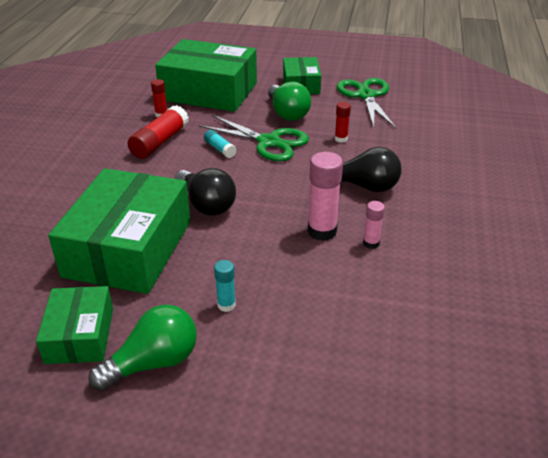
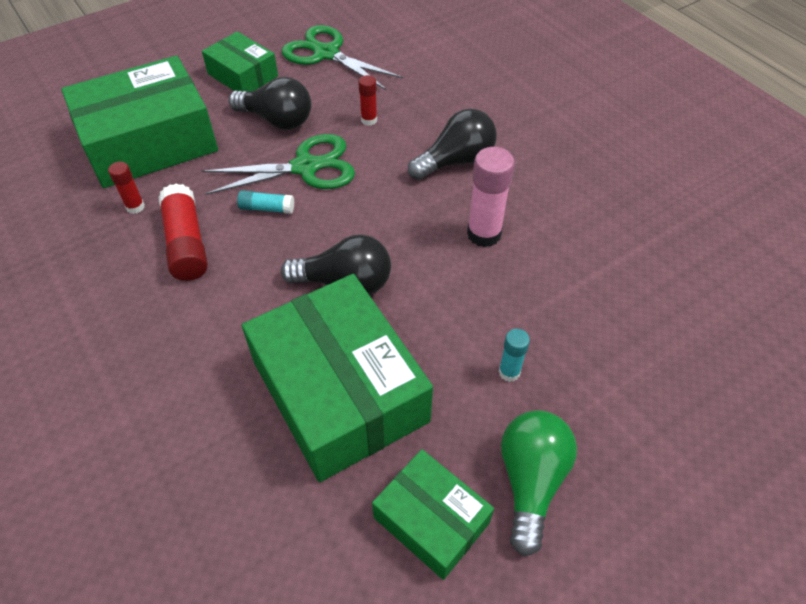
camera: 45 degrees left, 15 degrees up
green light bulb [268,82,311,121] -> black light bulb [229,77,312,130]
pink glue stick [363,201,385,249] -> none

